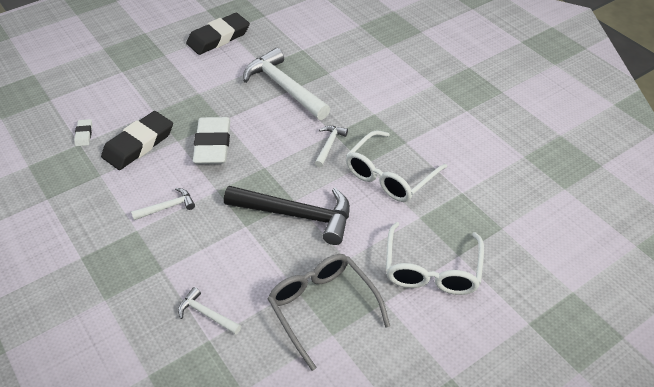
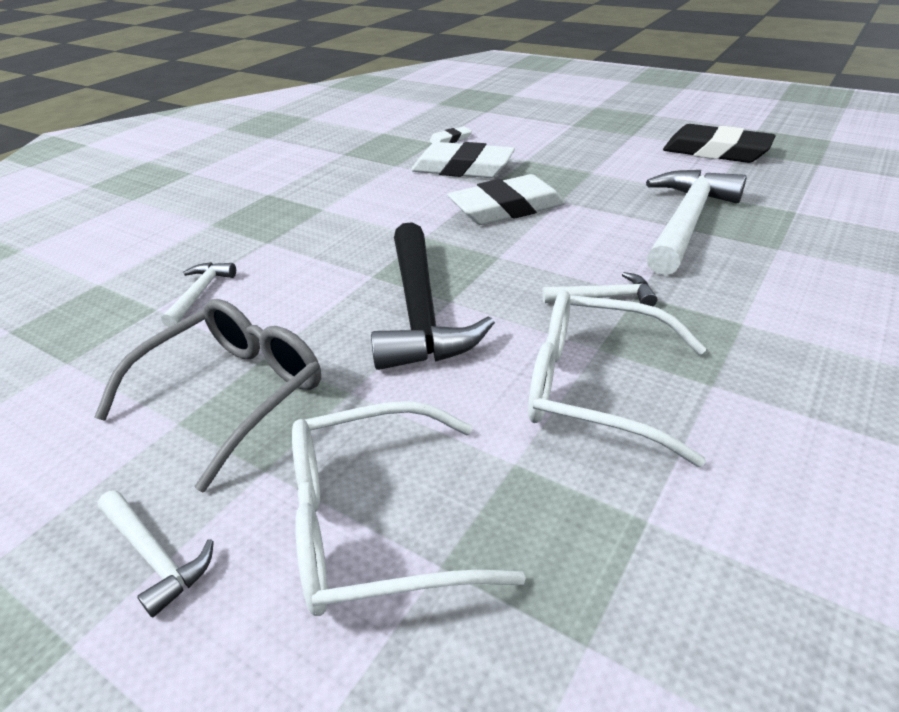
camera: 70 degrees right, 10 degrees down
black eraser [101,111,173,170] -> white eraser [411,142,515,178]
white hammer [131,188,195,220] -> white hammer moved to [98,490,214,618]

